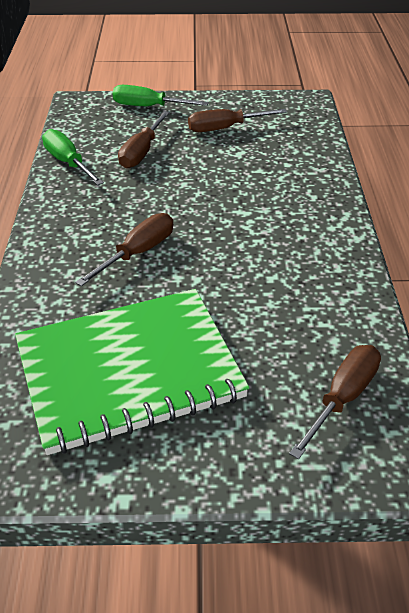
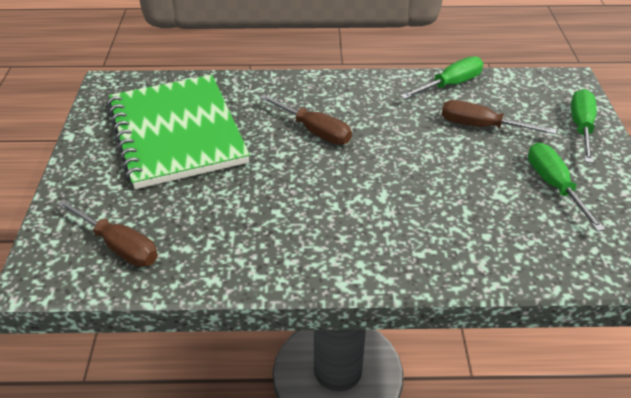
camera: 90 degrees right, 0 degrees up
brown screwdriver [188,109,287,132] -> green screwdriver [528,143,605,232]

